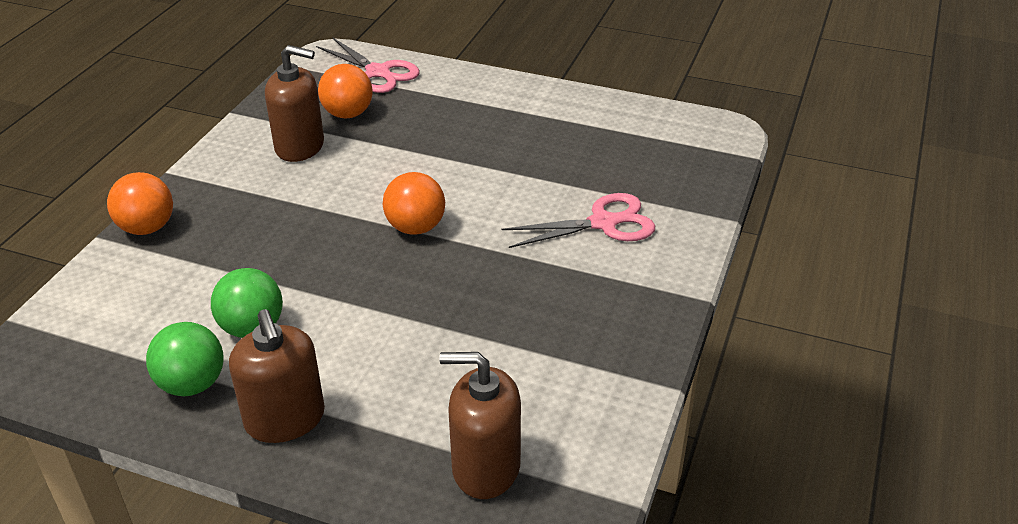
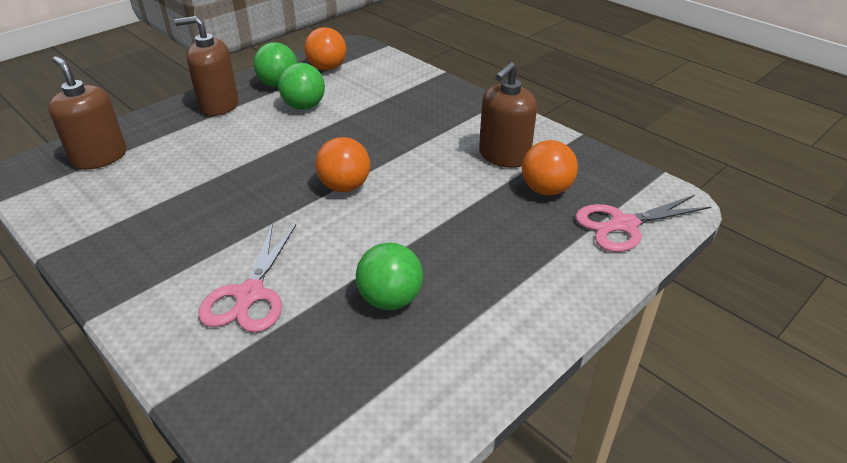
camera: 115 degrees right, 0 degrees up
orange ball [107,172,173,235] -> orange ball moved to [304,27,346,70]
brown soap dispenser [439,352,521,499] -> brown soap dispenser turned 75 degrees counterclockwise [48,56,126,170]
none -> green ball [356,243,423,310]

